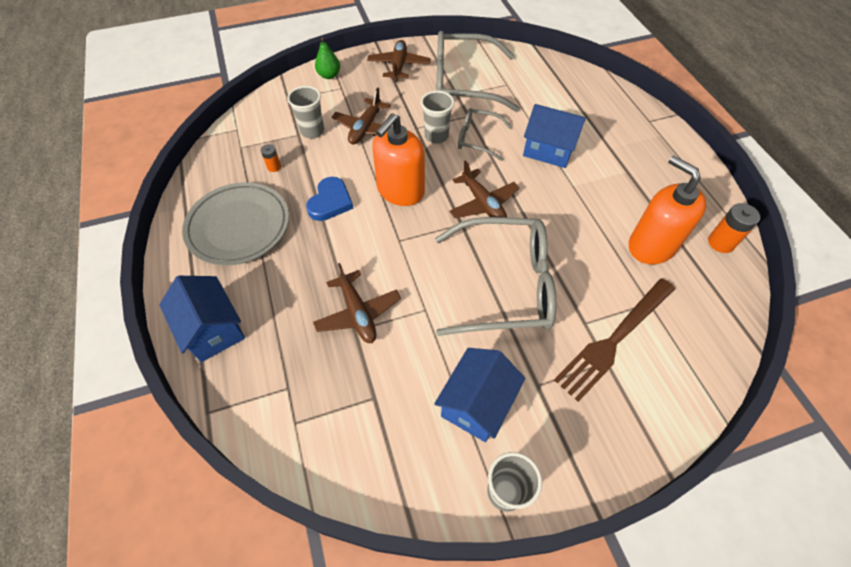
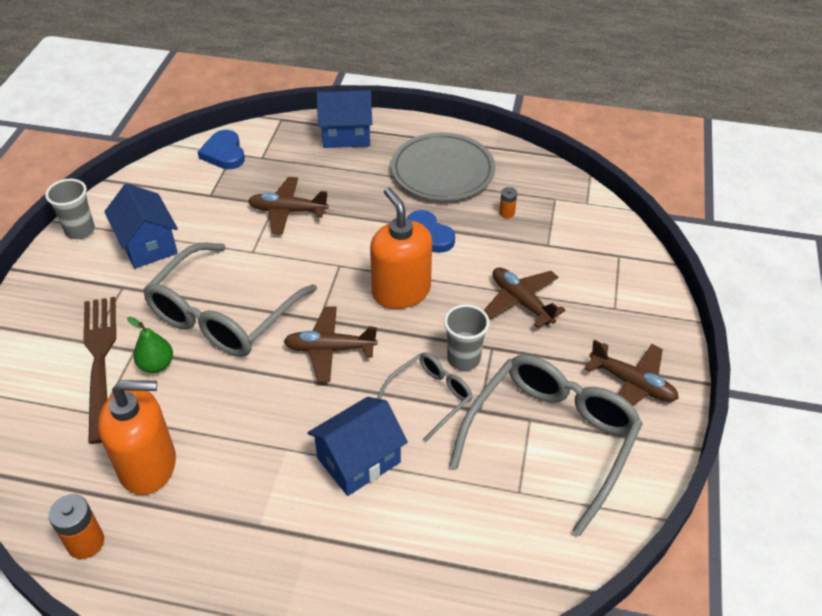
camera: 120 degrees right, 10 degrees down
grey cup [287,86,324,139] -> none
green pear [315,38,340,79] -> green pear moved to [127,317,173,373]
none -> blue heart [198,130,245,169]

